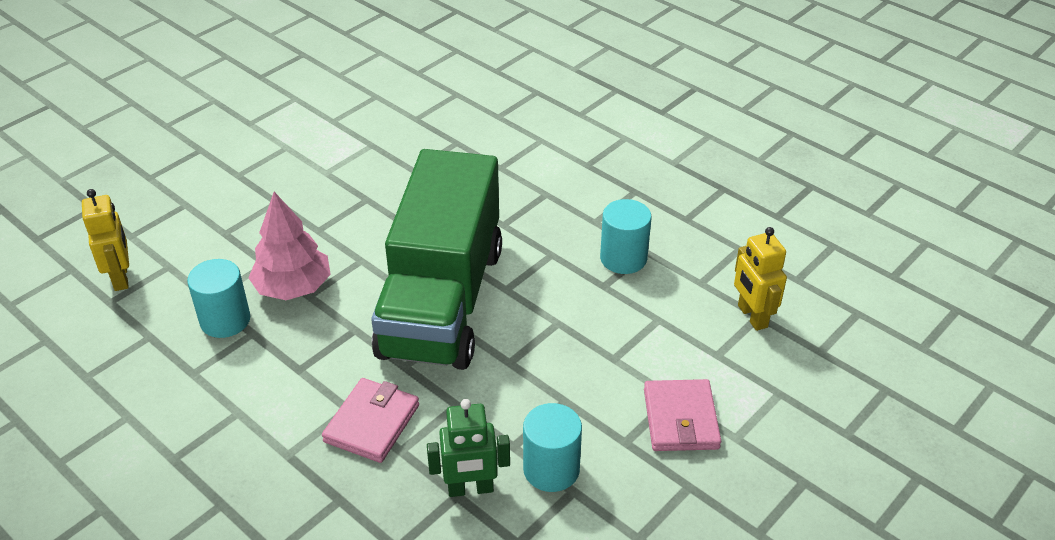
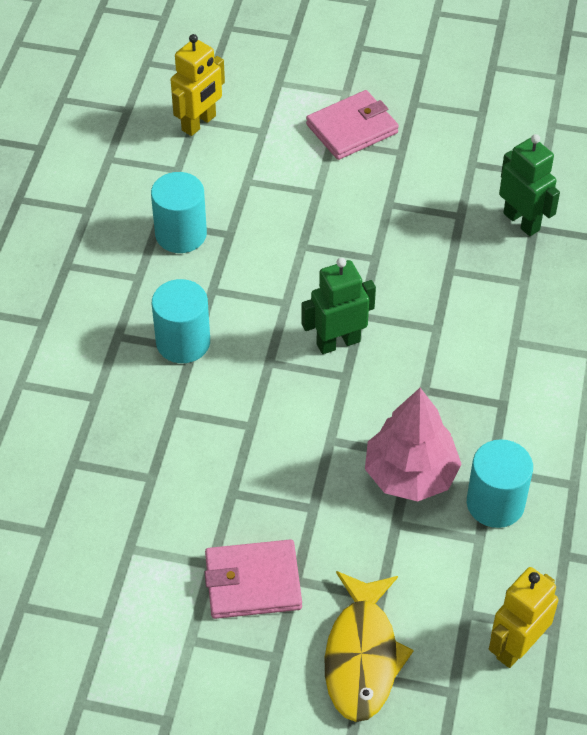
camera: 120 degrees left, 10 degrees up
pink wallet [322,378,419,463] -> pink wallet moved to [205,539,302,619]
green truck [371,149,502,370] -> green robot [301,258,376,354]
turquoise cylinder [523,403,582,492] -> turquoise cylinder moved to [152,279,210,363]
none -> yellow fish [325,571,414,722]

